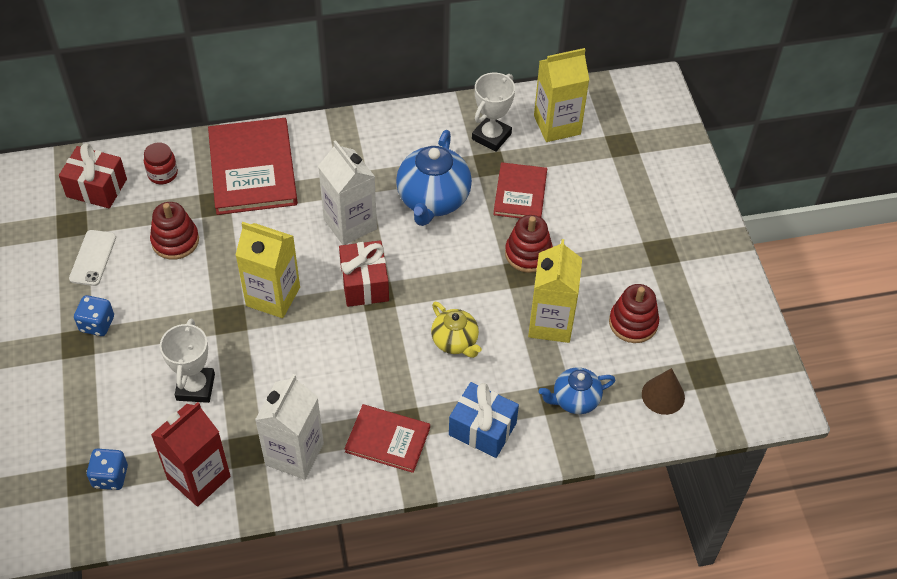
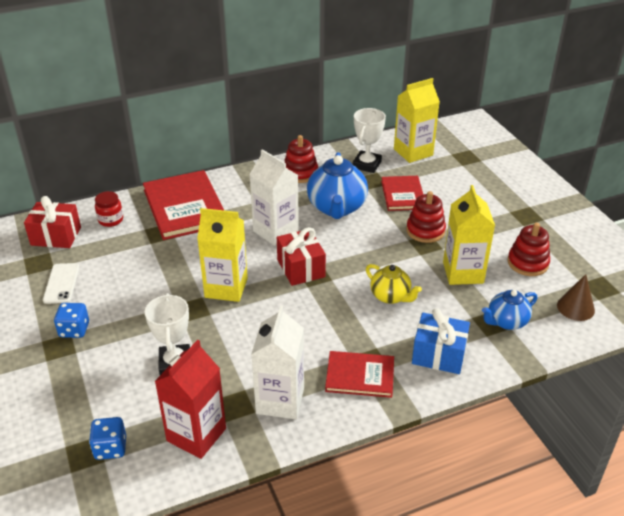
camera: 10 degrees left, 15 degrees down
red stacking toy [150,202,199,260] -> red stacking toy moved to [285,135,318,183]

